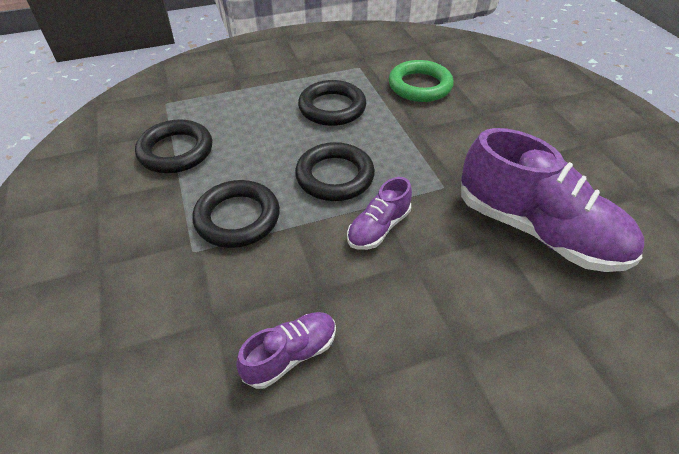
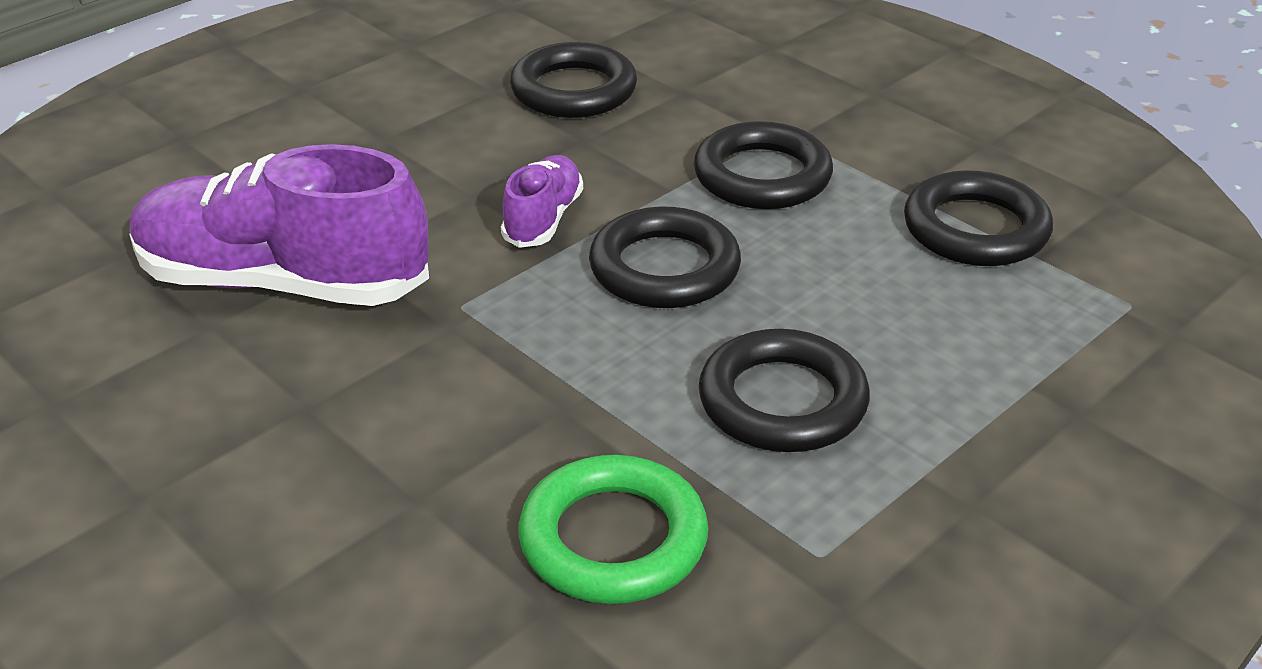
camera: 155 degrees right, 10 degrees down
purple shoe [236,312,336,389] -> black ring [510,42,637,118]

